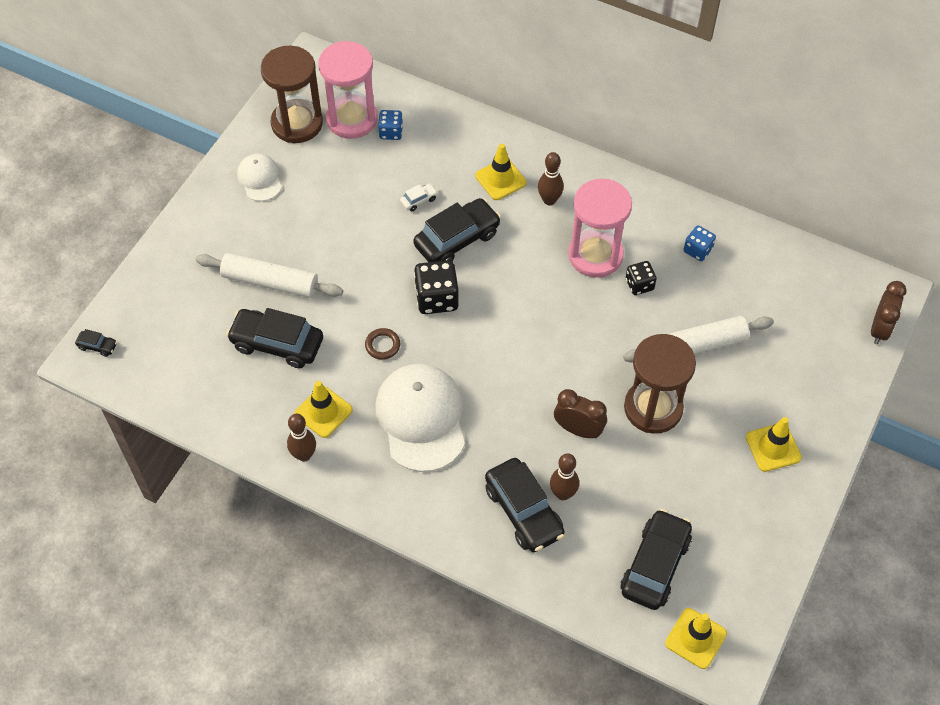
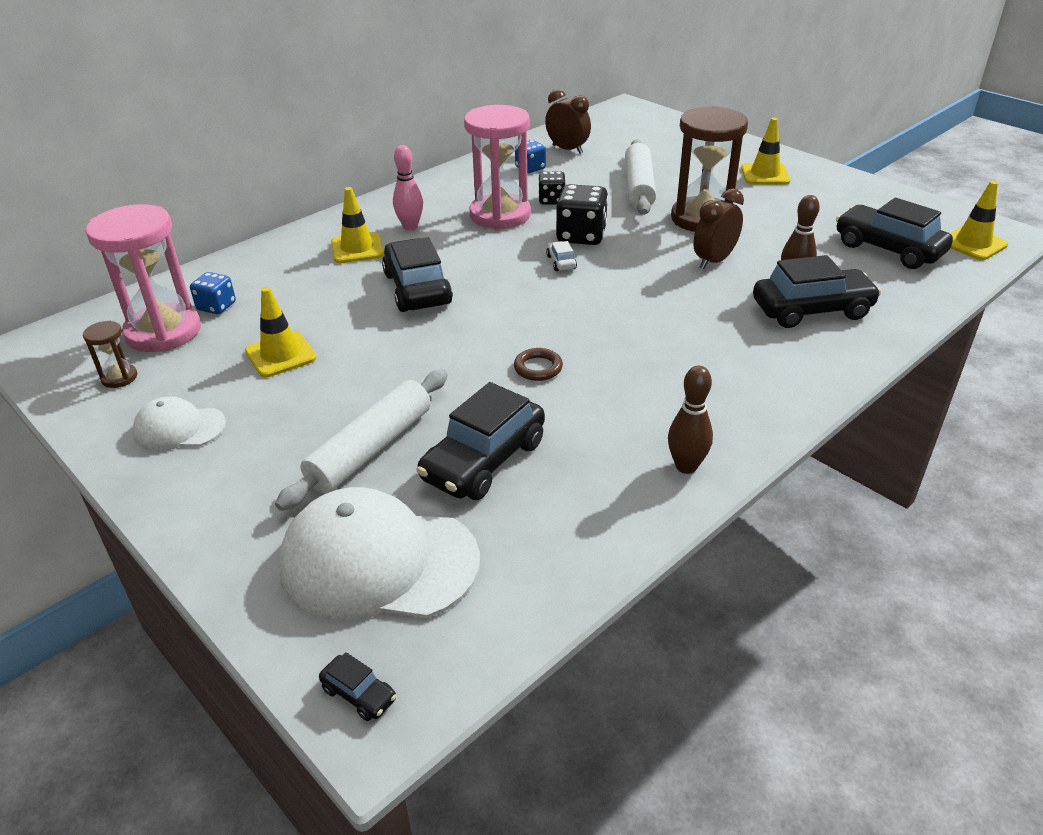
camera: 70 degrees left, 20 degrees down
black car [75,329,117,357] -> black car turned 90 degrees clockwise [319,652,397,721]
brown hourglass [261,46,323,143] -> brown hourglass [83,321,137,388], size x0.44
yellow traffic cone [294,381,353,438] -> yellow traffic cone moved to [245,287,317,377]
white cap [375,364,465,472] -> white cap moved to [279,487,480,621]
white car [400,183,438,211] -> white car moved to [546,241,577,271]
black dice [414,260,459,314] -> black dice moved to [556,184,608,245]
brown bowling pin [538,152,564,205] -> pink bowling pin [393,145,423,230]
brown clock [871,281,907,344] -> brown clock moved to [545,89,591,154]

